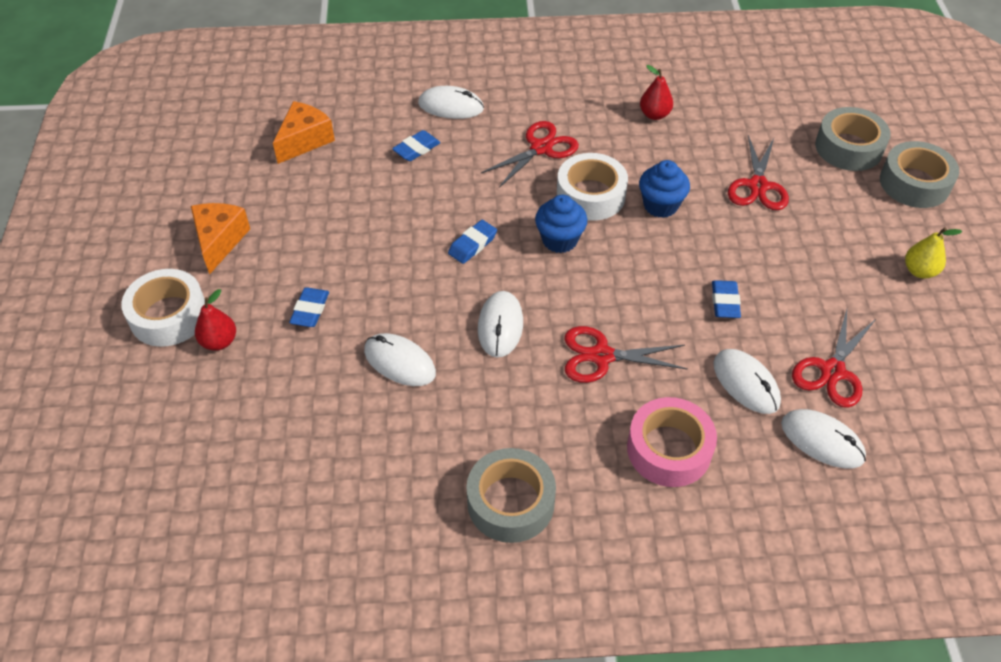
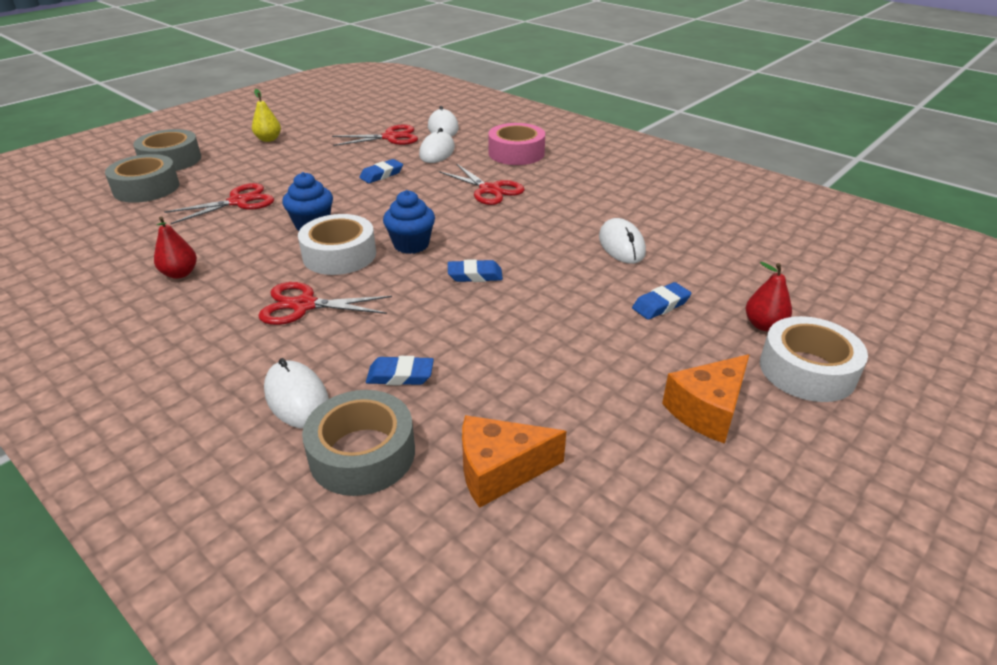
camera: 135 degrees left, 15 degrees down
grey tape [466,448,556,543] -> grey tape moved to [302,390,415,496]
white mouse [478,291,523,358] -> none

